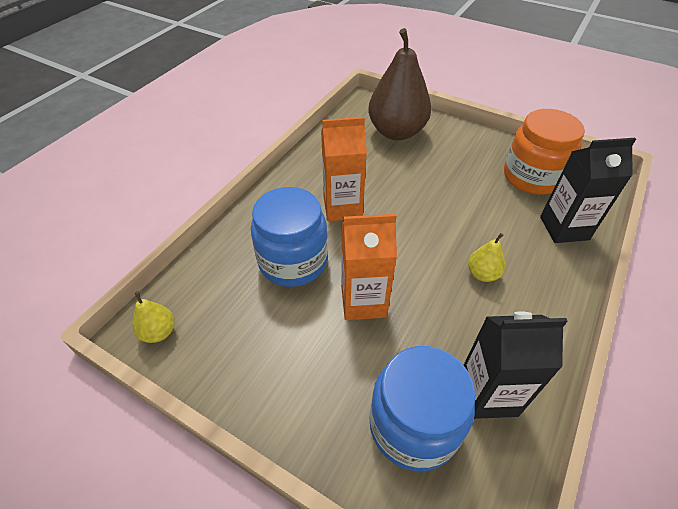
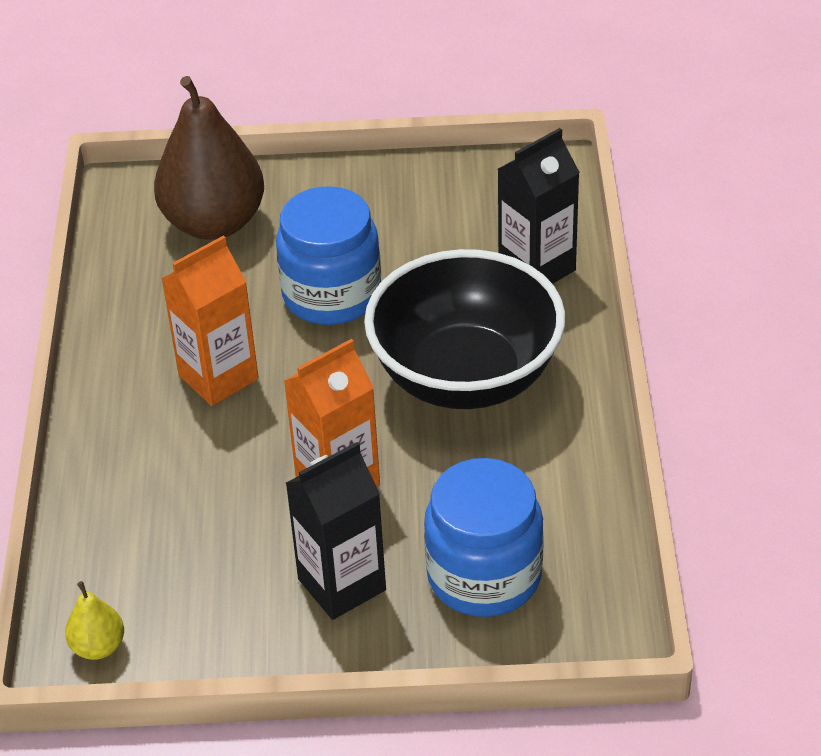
camera: 30 degrees left, 5 degrees down
blue jar [251,187,328,287] -> blue jar moved to [276,186,381,325]
black carton [463,311,567,419] -> black carton moved to [286,442,386,620]
yellow pear [468,233,505,282] -> black bowl [364,249,566,409]
orange jar [504,109,585,195] -> none

